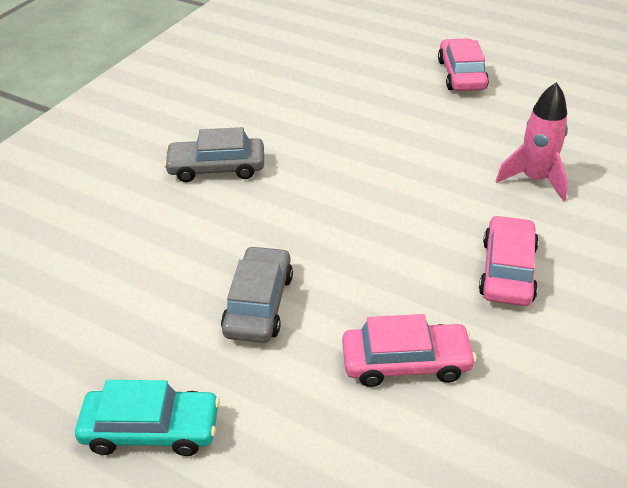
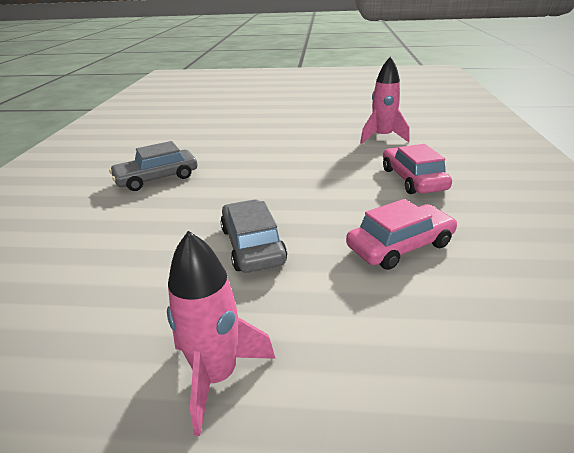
camera: 25 degrees left, 10 degrees down
turquoise car [75,380,220,456] -> pink rocket [167,231,275,436]
pink car [438,38,489,91] -> none

